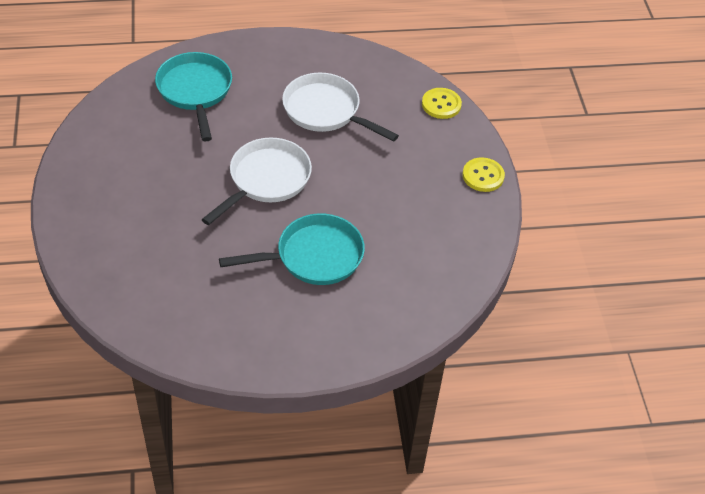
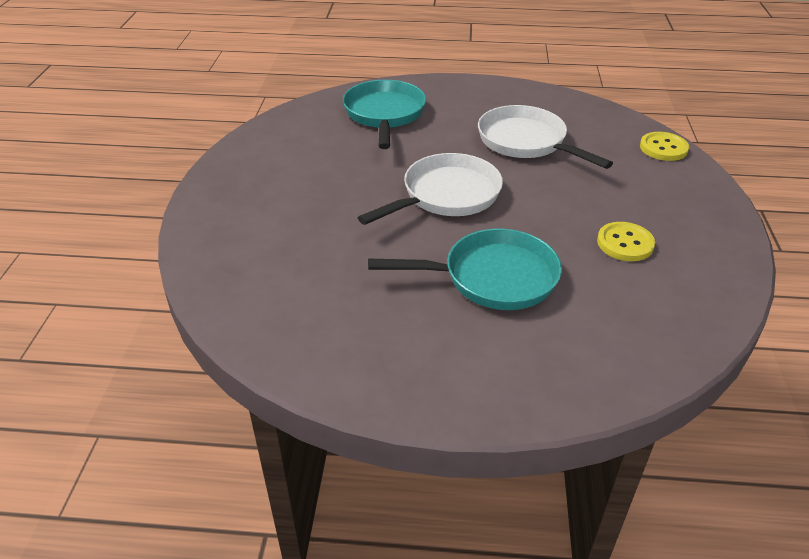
camera: 15 degrees right, 10 degrees down
yellow button [462,157,505,192] -> yellow button moved to [597,222,655,261]

